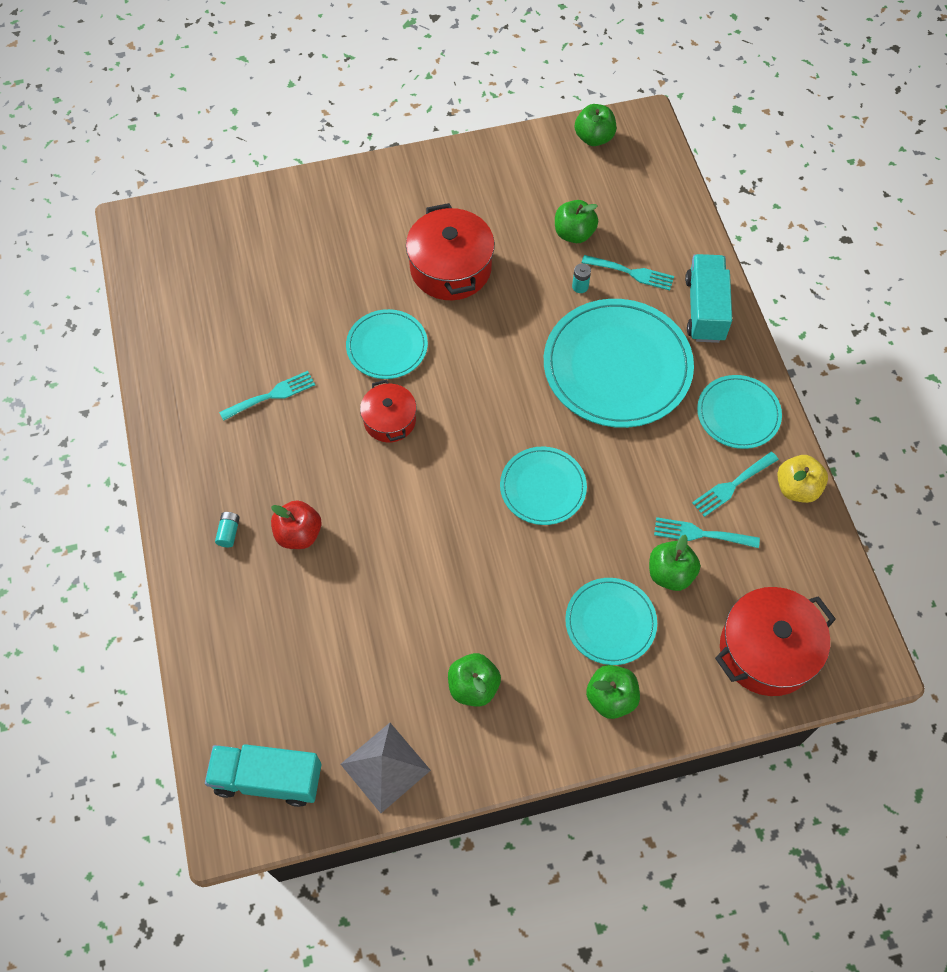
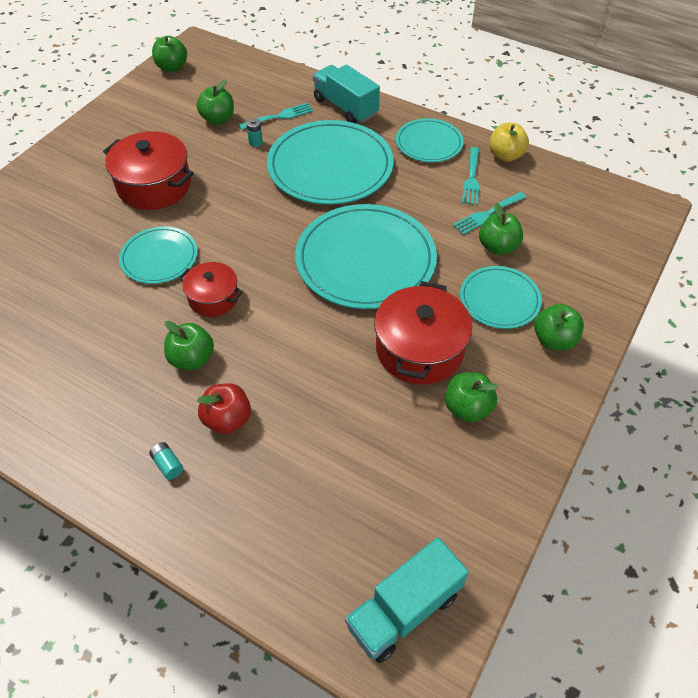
camera: 45 degrees left, 10 degrees down
turquoise fork [219,371,315,421] -> none
grey pyramid [341,723,431,813] -> none
turquoise plate [500,447,587,525] -> turquoise plate [295,204,437,309], size x1.81
red pot [715,587,836,696] -> red pot moved to [374,281,472,385]
none -> green apple [164,321,214,370]

